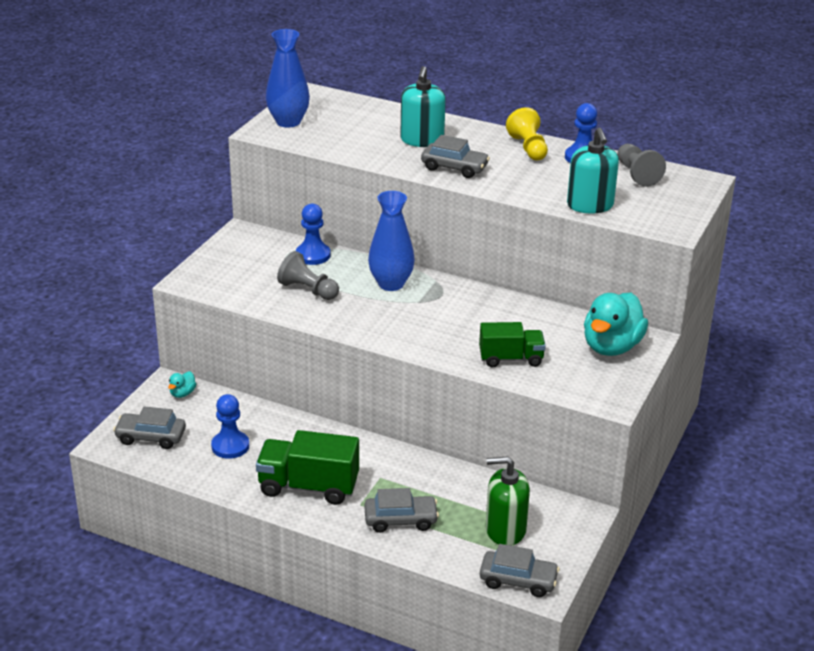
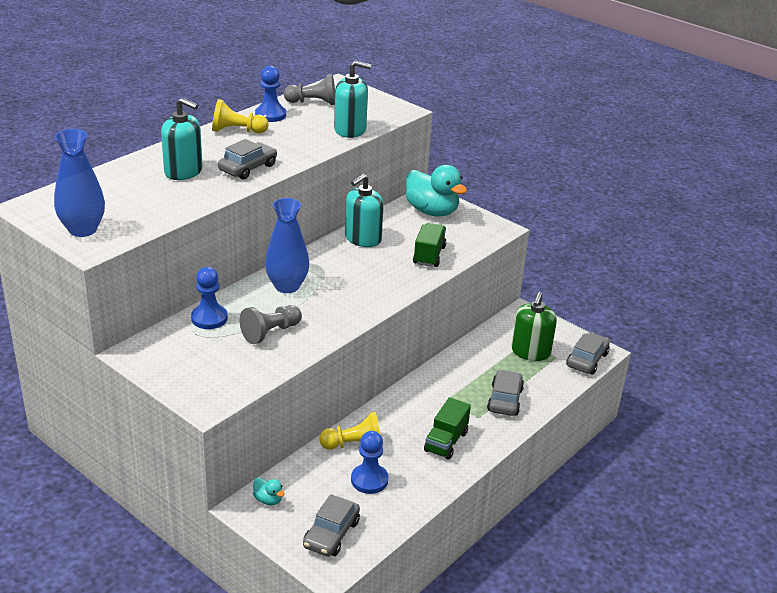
camera: 75 degrees left, 0 degrees up
green truck [256,430,359,505] -> green truck [424,397,471,460], size x0.66
none -> yellow pawn [319,412,380,450]
none -> turquoise soap dispenser [345,174,384,247]

